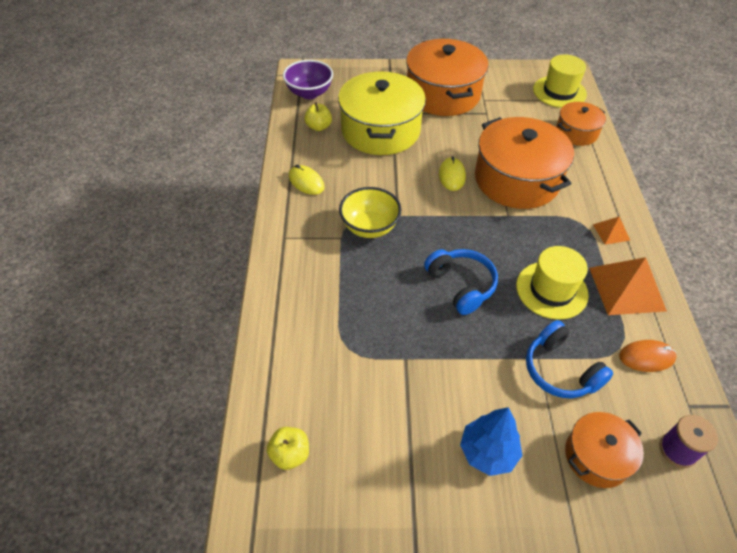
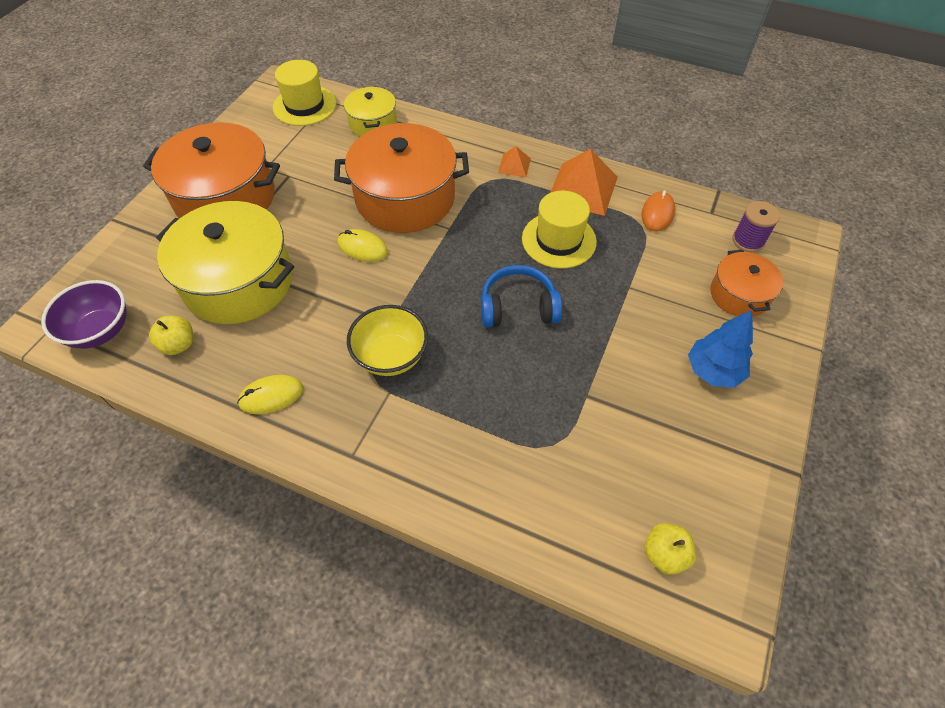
camera: 65 degrees left, 5 degrees up
blue headphones [526,320,613,398] -> none
orange pot [556,102,606,146] -> yellow pot [344,87,397,136]

